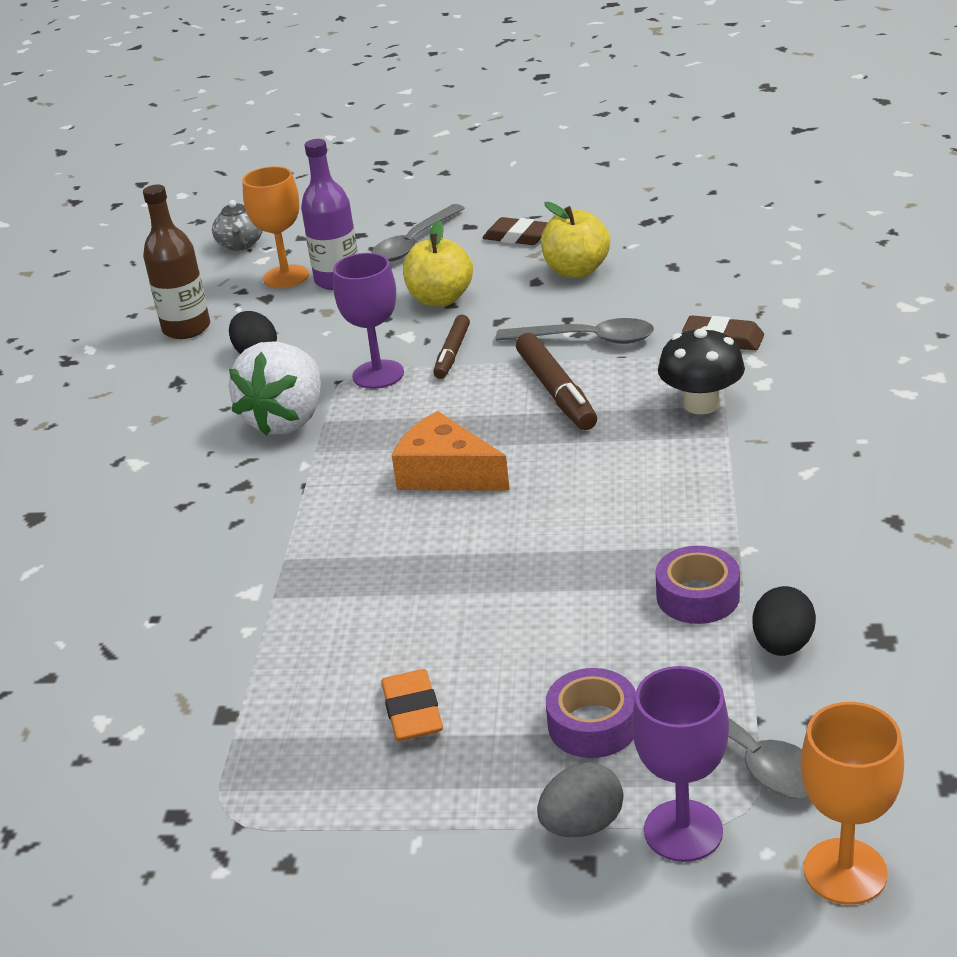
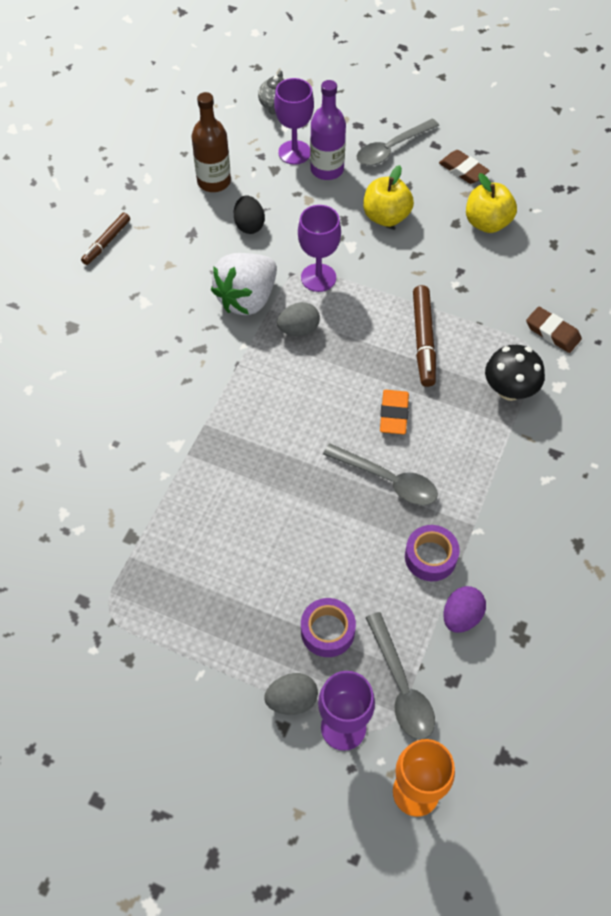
camera: 15 degrees right, 25 degrees up
orange goblet [242,166,309,288] -> purple goblet [274,78,314,165]
orange eraser [381,669,443,741] -> orange eraser moved to [380,390,409,435]
orange cheese [392,411,510,491] -> none
brown marker [433,315,470,379] -> brown marker moved to [81,213,130,265]
grey spoon [496,318,654,344] -> grey spoon moved to [323,443,438,506]
black egg [752,586,816,656] -> purple egg [444,586,486,633]
none -> grey egg [277,302,320,336]

